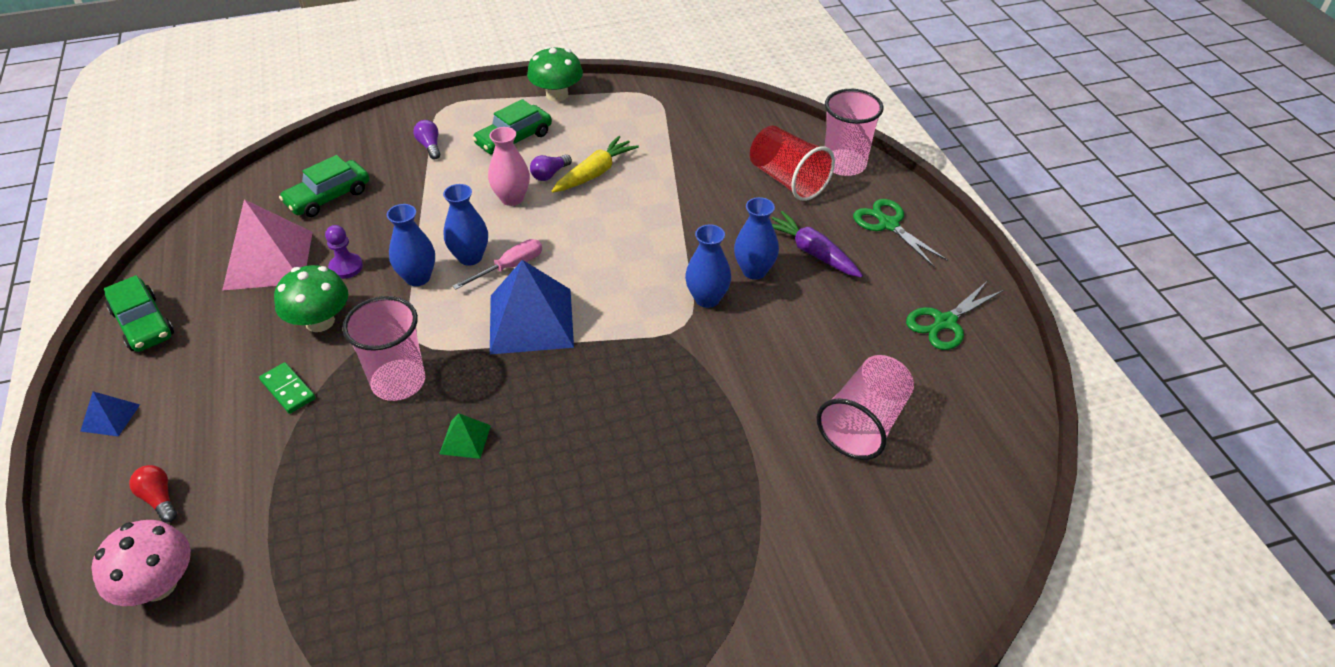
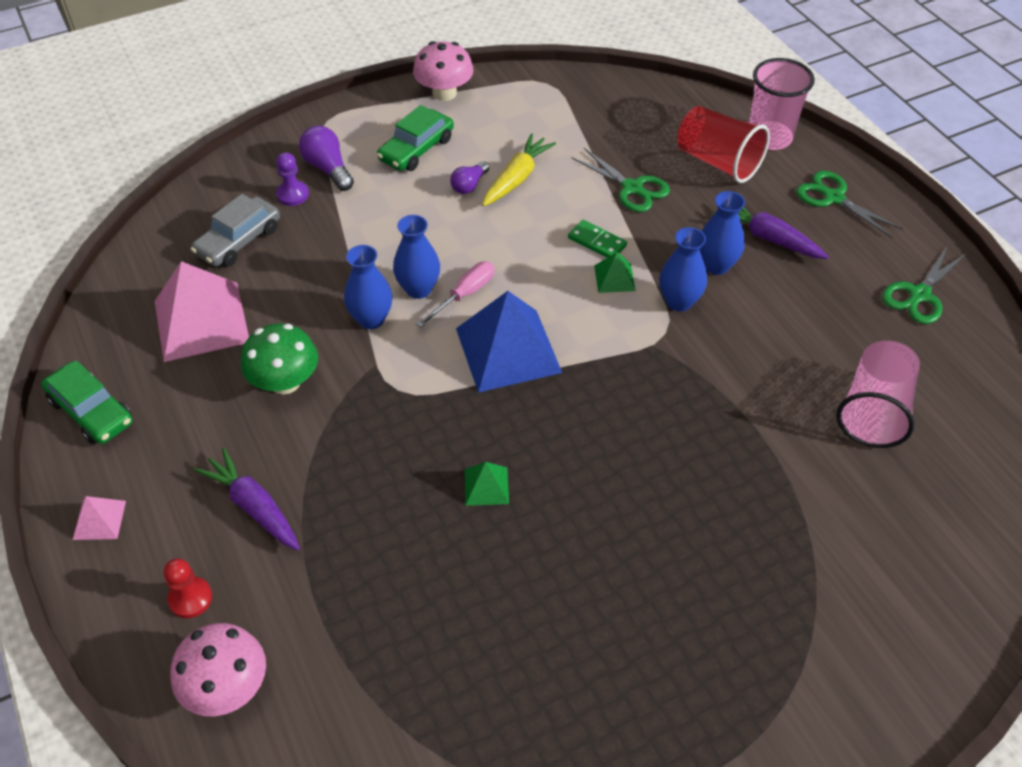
camera: 10 degrees left, 5 degrees up
blue pyramid [80,391,140,437] -> pink pyramid [73,496,126,540]
red light bulb [129,465,177,523] -> red pawn [163,558,212,618]
green domino [259,362,316,414] -> green domino moved to [568,220,627,258]
green car [279,155,369,217] -> grey car [191,194,280,267]
purple pawn [325,225,363,279] -> purple pawn moved to [276,152,309,206]
pink cup [342,296,425,401] -> none
purple light bulb [413,120,440,160] -> purple light bulb [299,126,354,191], size x1.51
pink vase [488,127,530,206] -> none
green mushroom [527,46,583,102] -> pink mushroom [413,41,474,101]
none -> purple carrot [194,448,300,551]
none -> green scissors [572,148,670,212]
none -> green pyramid [594,251,636,293]

